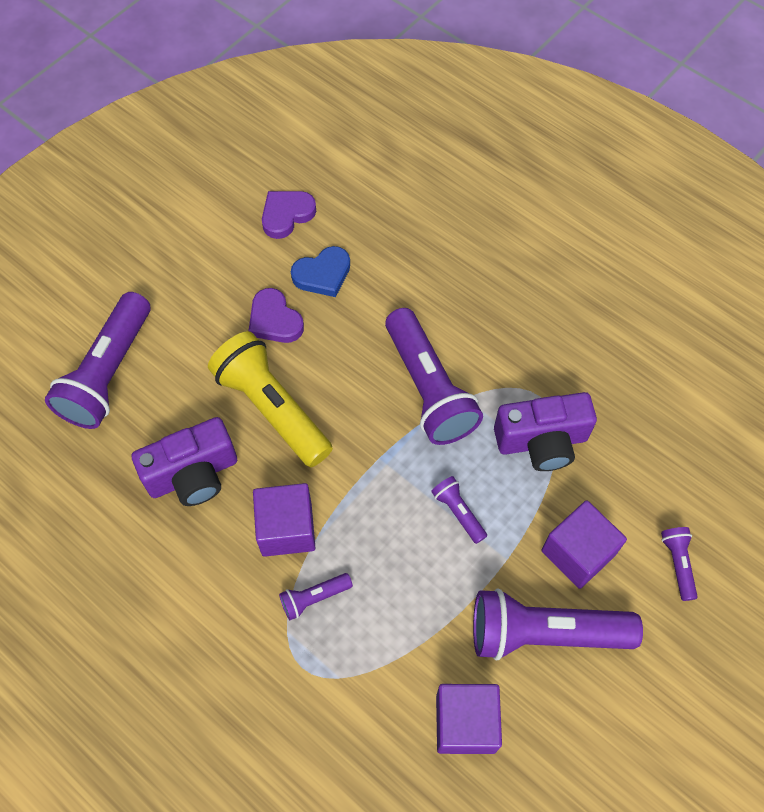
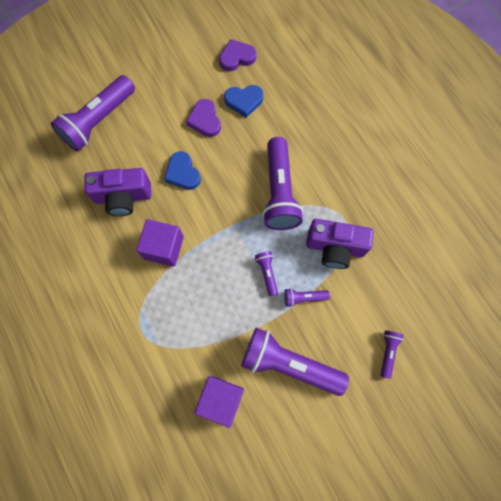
camera: 20 degrees right, 10 degrees up
yellow flashlight [208,331,333,467] -> blue heart [164,151,201,190]
purple flashlight [279,573,353,620] -> purple flashlight moved to [284,288,330,307]
purple cube [542,500,627,589] -> none

